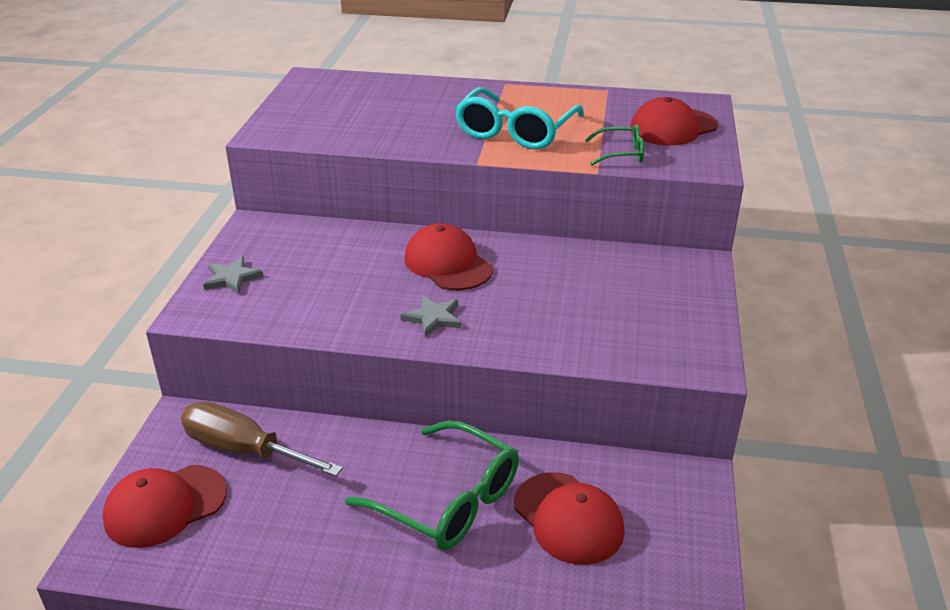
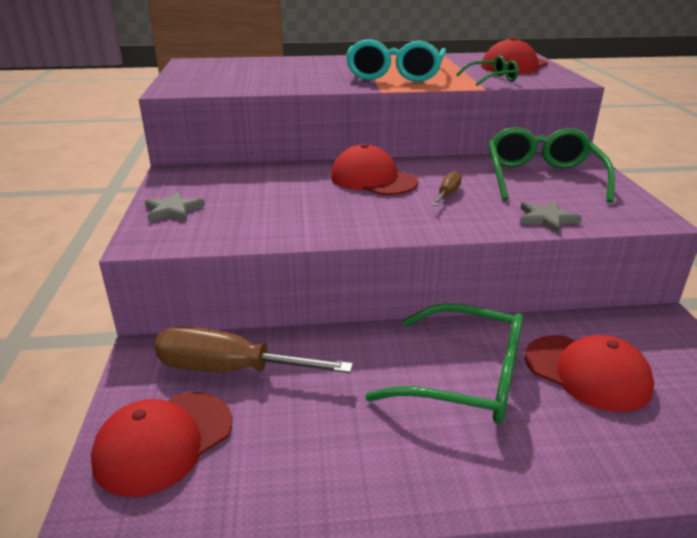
camera: 15 degrees left, 5 degrees down
grey star [400,295,461,337] -> grey star moved to [520,201,582,234]
none -> brown screwdriver [432,171,462,206]
none -> green glasses [488,127,615,203]

